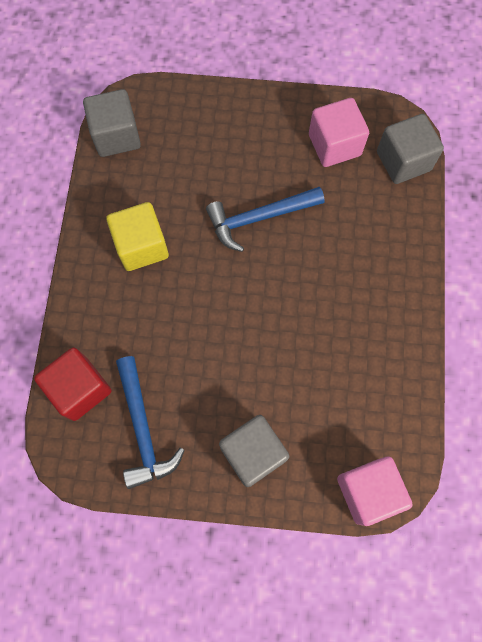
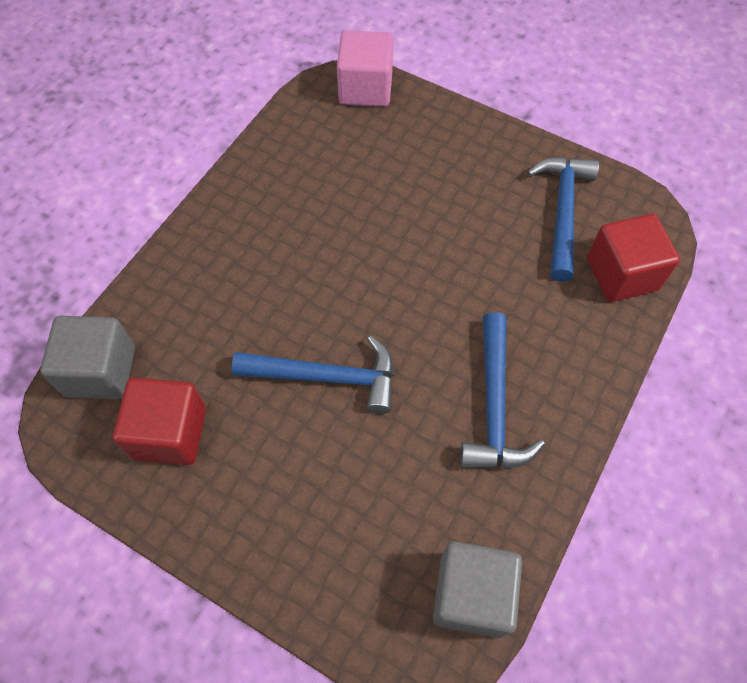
camera: 155 degrees left, 10 degrees down
yellow cube [107,202,169,271] -> blue hammer [460,312,545,469]
grey cube [219,415,289,487] -> none
pink cube [309,98,369,167] -> red cube [113,378,206,465]

